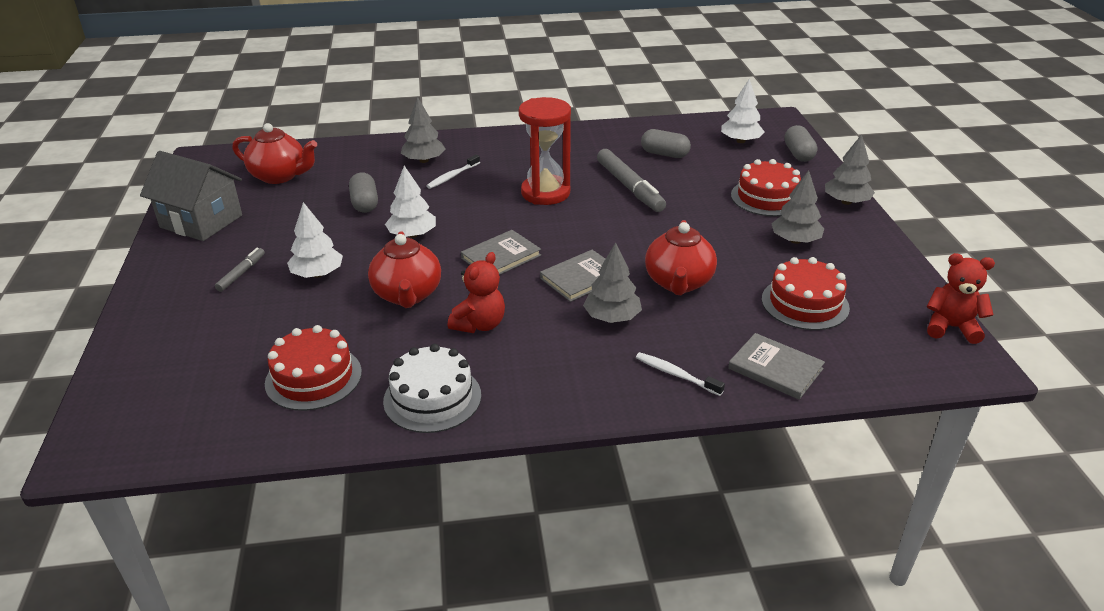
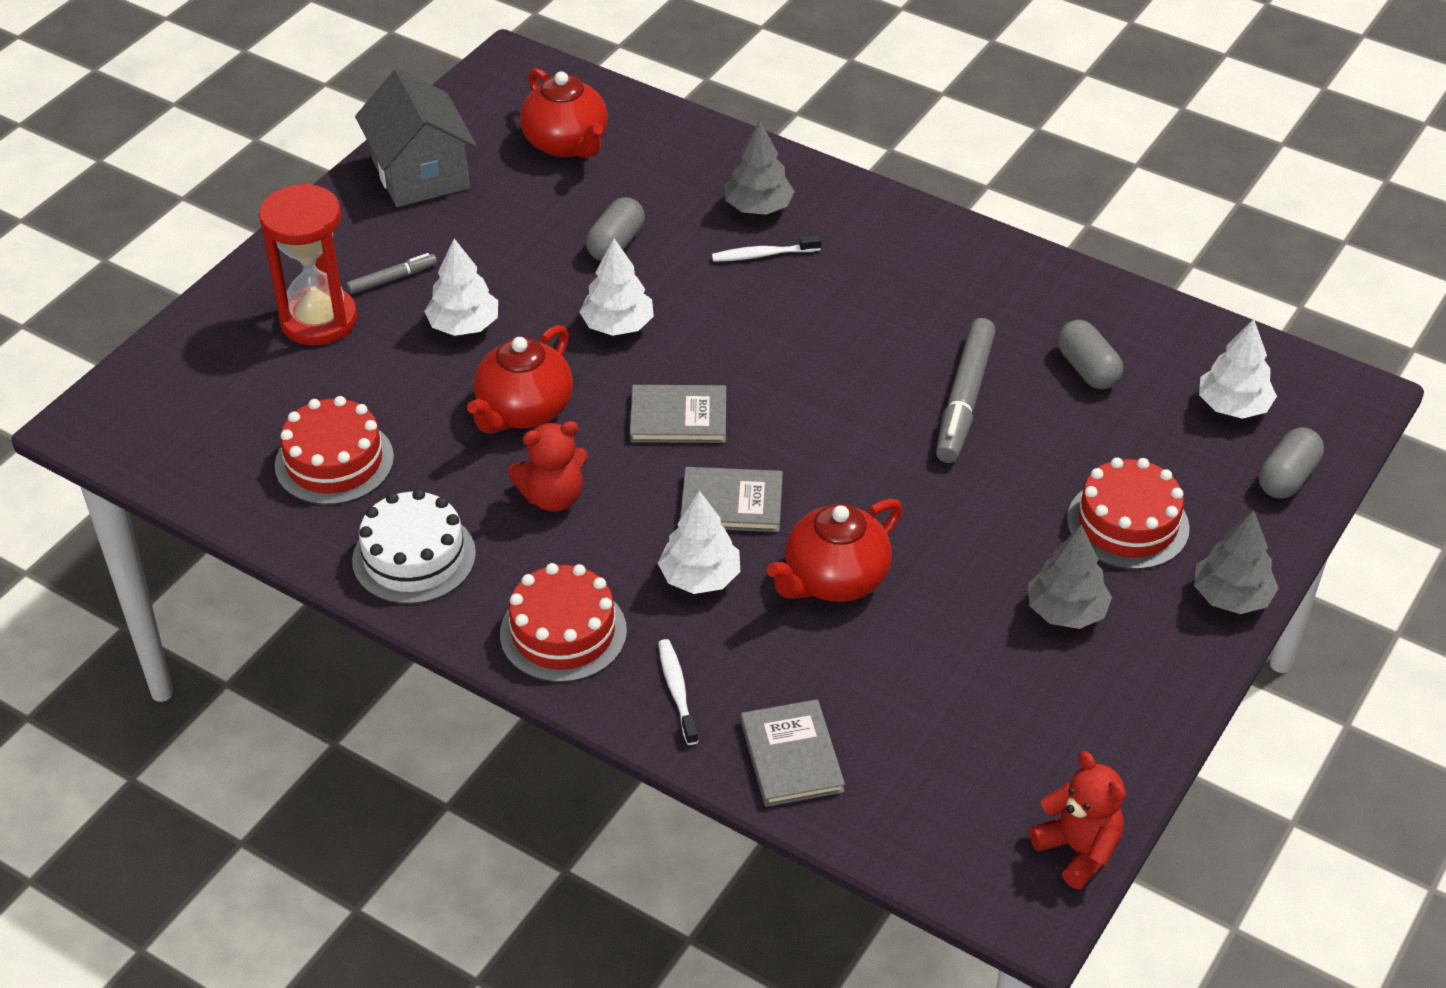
camera: 40 degrees right, 10 degrees up
red hourglass [519,97,571,205] -> red hourglass moved to [259,183,357,345]
grey tree [583,242,642,323] -> white tree [658,491,740,594]
red cake [762,257,850,330] -> red cake moved to [500,563,627,683]

